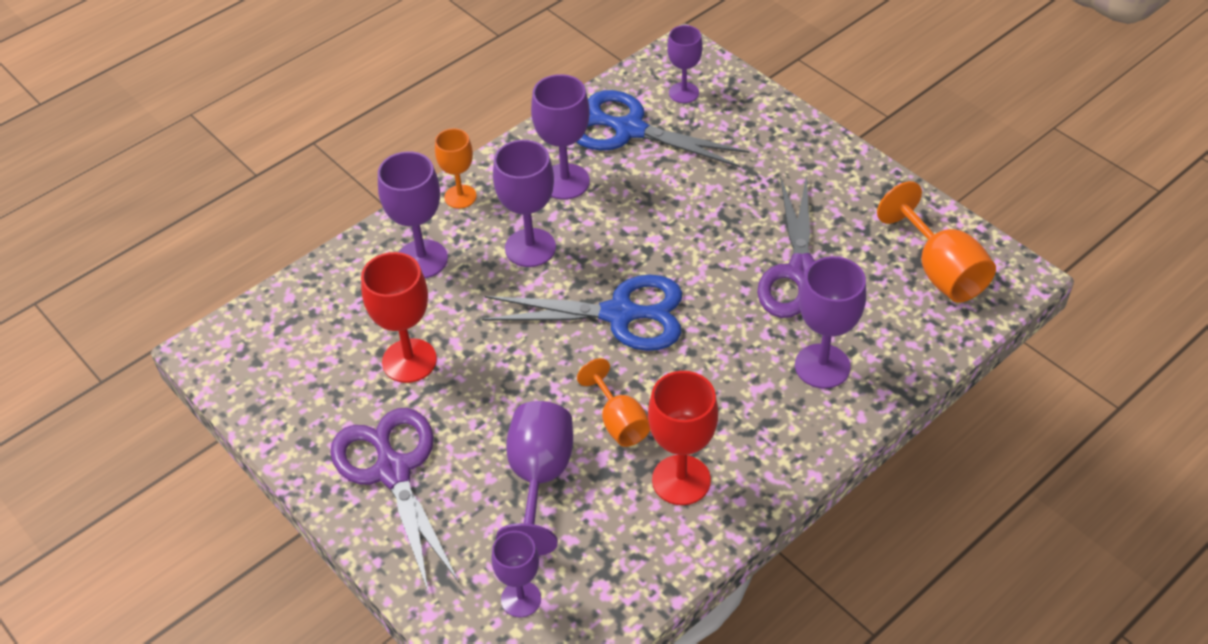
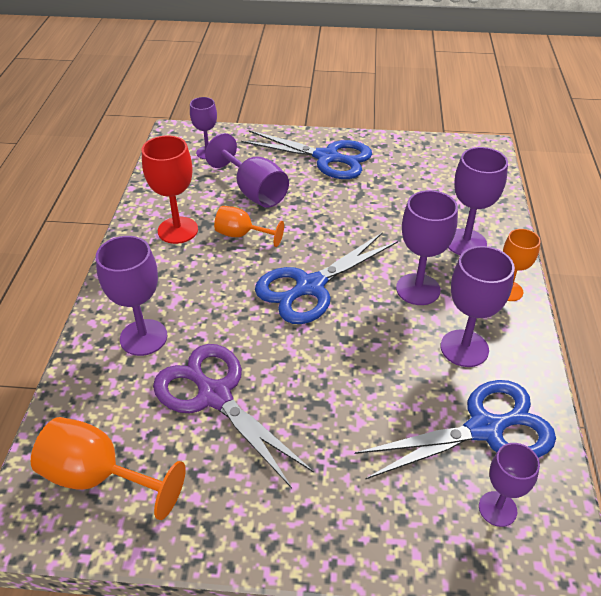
camera: 135 degrees right, 5 degrees down
purple scissors [330,408,460,593] -> blue scissors [241,130,372,179]
red goblet [361,252,437,383] -> none

